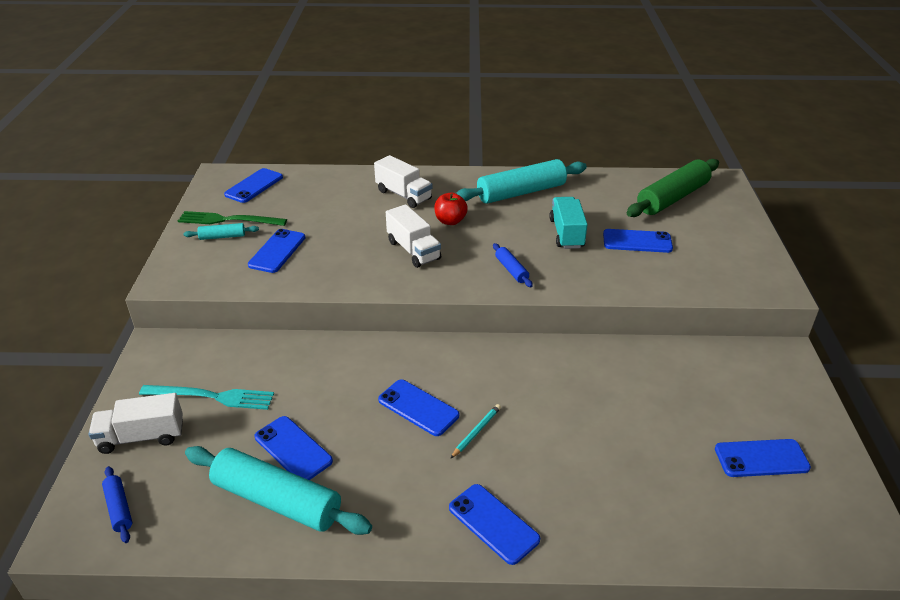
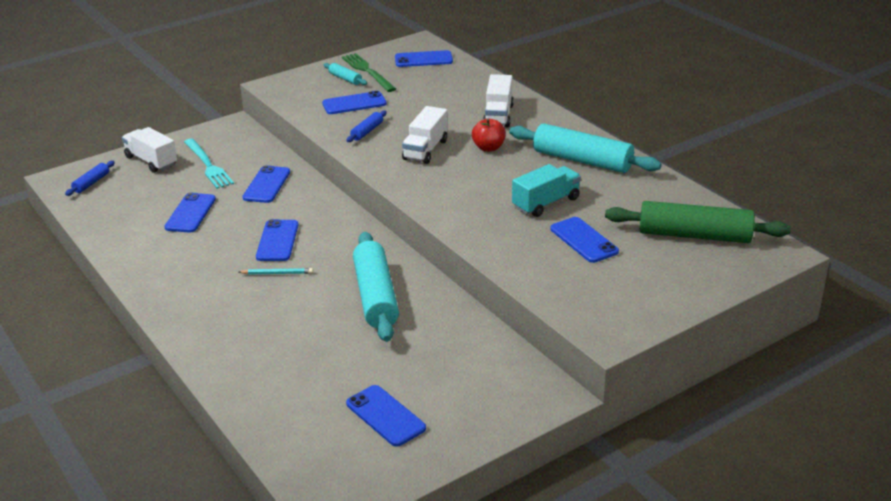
camera: 55 degrees right, 5 degrees down
turquoise rolling pin [185,446,372,535] -> turquoise rolling pin moved to [353,232,399,342]
blue phone [449,484,540,565] -> blue phone moved to [242,165,290,203]
blue rolling pin [493,243,533,287] -> blue rolling pin moved to [346,110,387,142]

